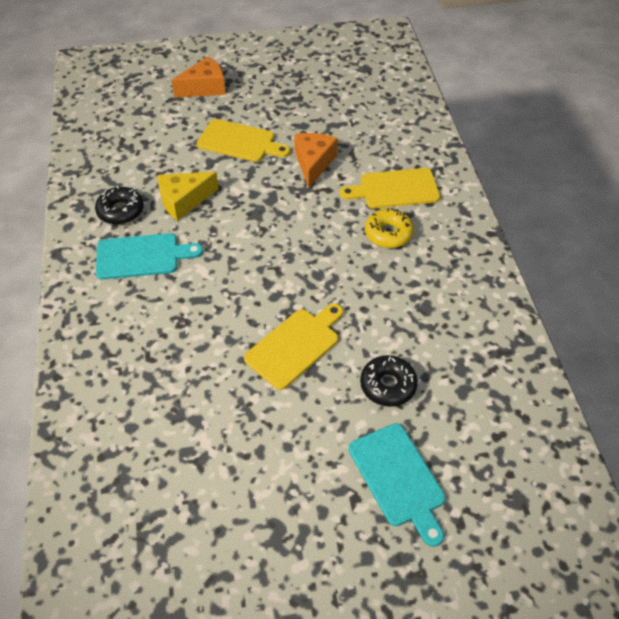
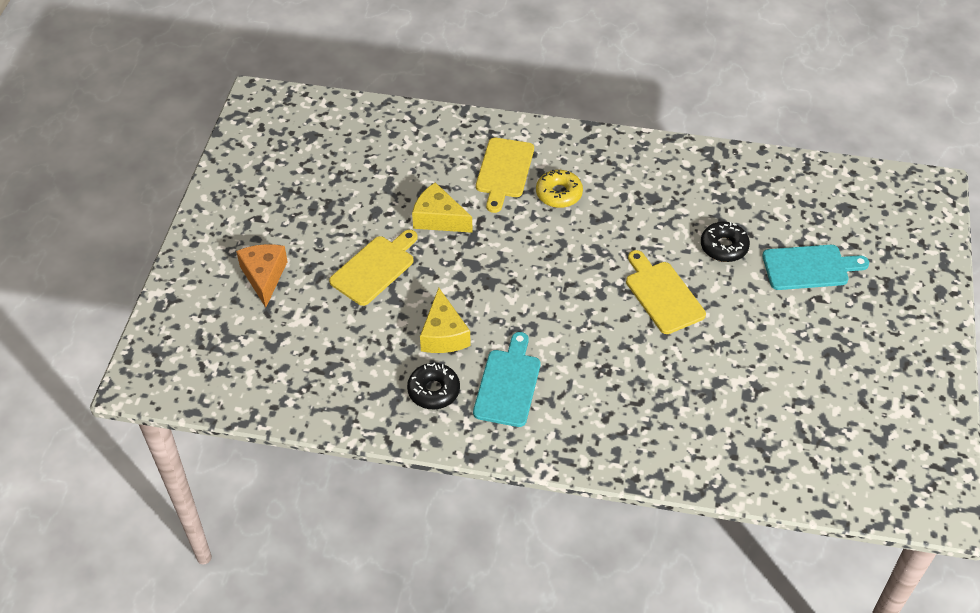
camera: 70 degrees left, 0 degrees up
orange cheese [294,133,338,188] -> yellow cheese [412,182,473,233]

